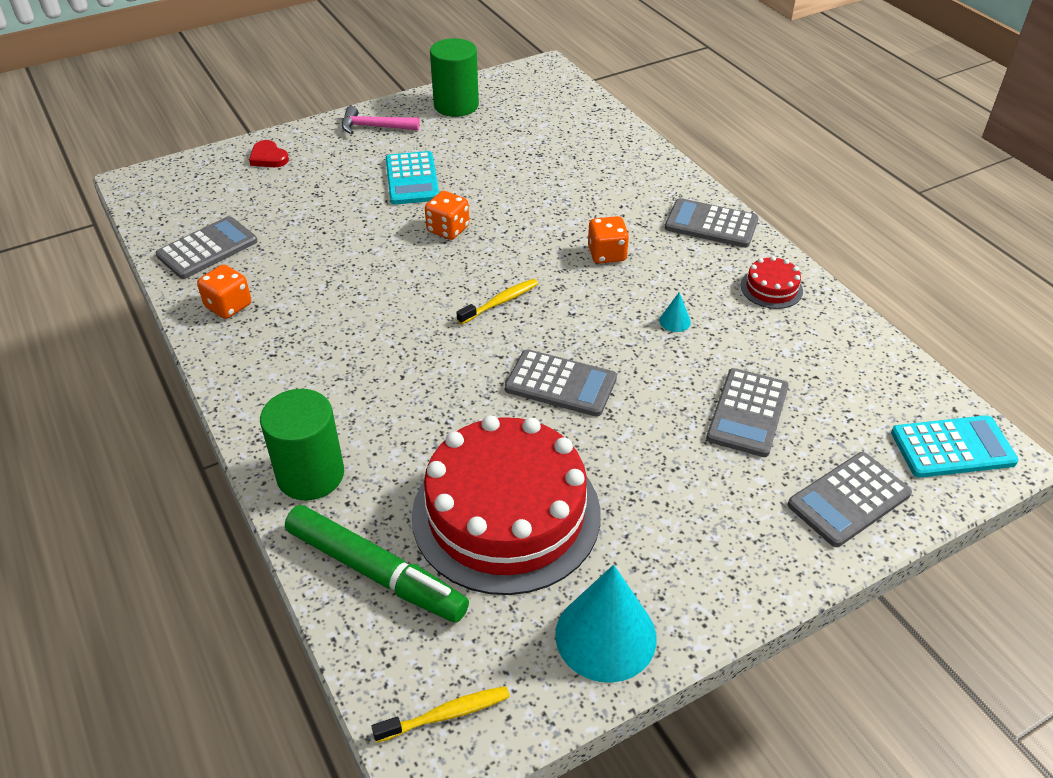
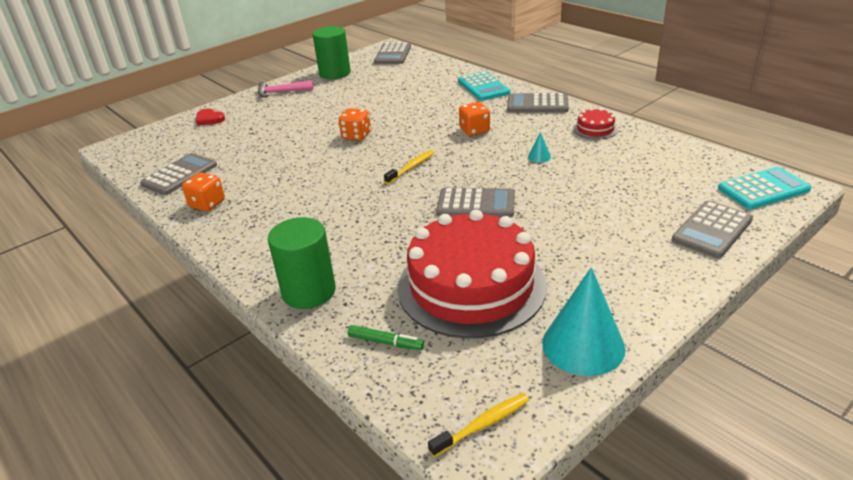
camera: 10 degrees left, 10 degrees down
green marker [285,505,469,622] -> green marker [347,325,424,350], size x0.46
turquoise calculator [386,151,439,205] -> turquoise calculator moved to [458,71,510,101]
grey calculator [706,368,789,457] -> grey calculator moved to [374,42,411,64]

